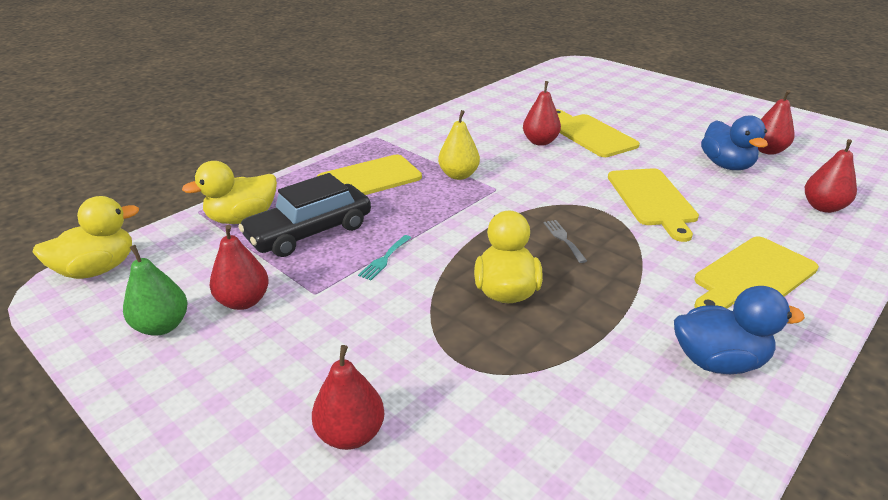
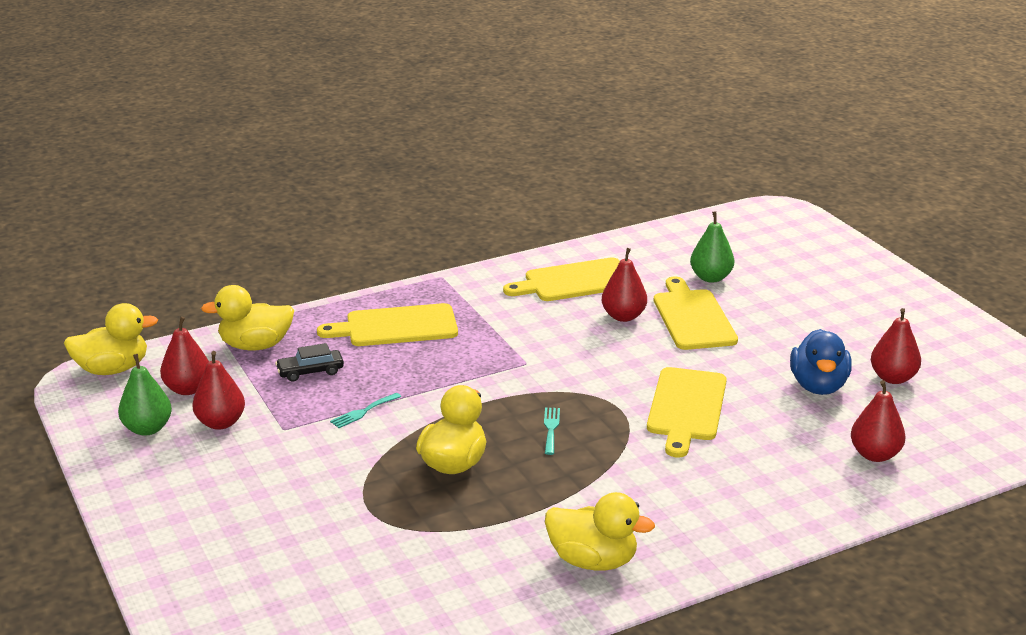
camera: 20 degrees right, 5 degrees down
black car [238,173,371,257] -> black car [275,343,344,382], size x0.51
red pear [312,345,385,450] -> red pear moved to [160,316,209,395]
yellow pear [438,110,480,180] -> none
grey fork [543,220,587,263] -> turquoise fork [544,408,560,455]
blue duck [674,286,805,374] -> yellow duck [545,492,655,570]
yellow cutting board [694,236,819,309] -> yellow cutting board moved to [503,257,620,301]
none -> green pear [690,211,734,283]

